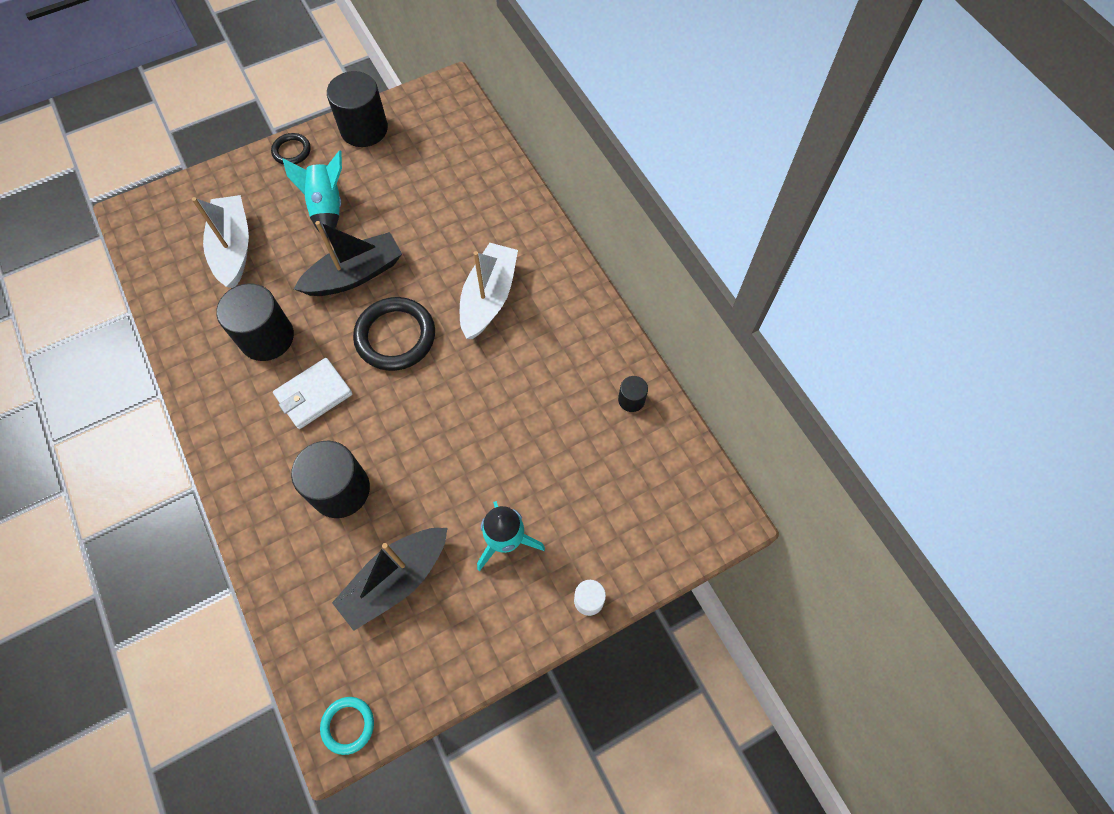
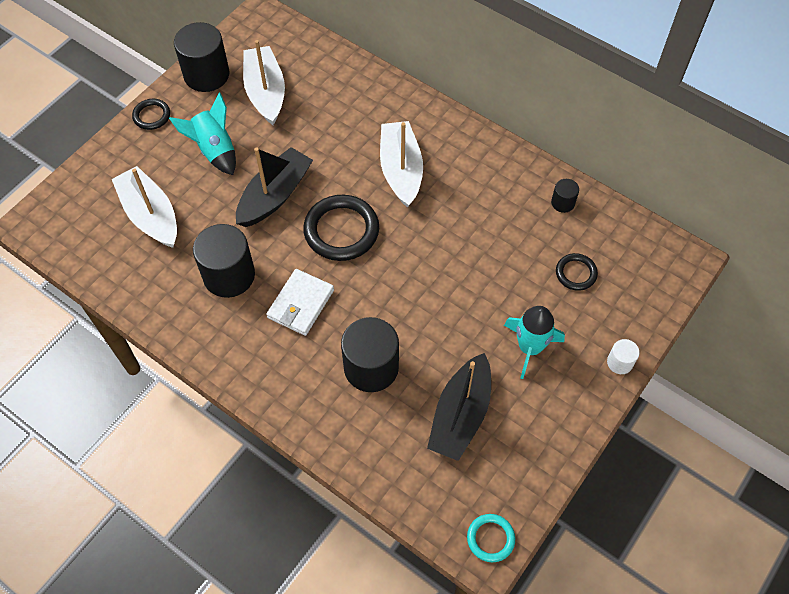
camera: 25 degrees left, 5 degrees down
none -> white boat [243,40,285,125]
none -> black ring [556,253,598,291]

